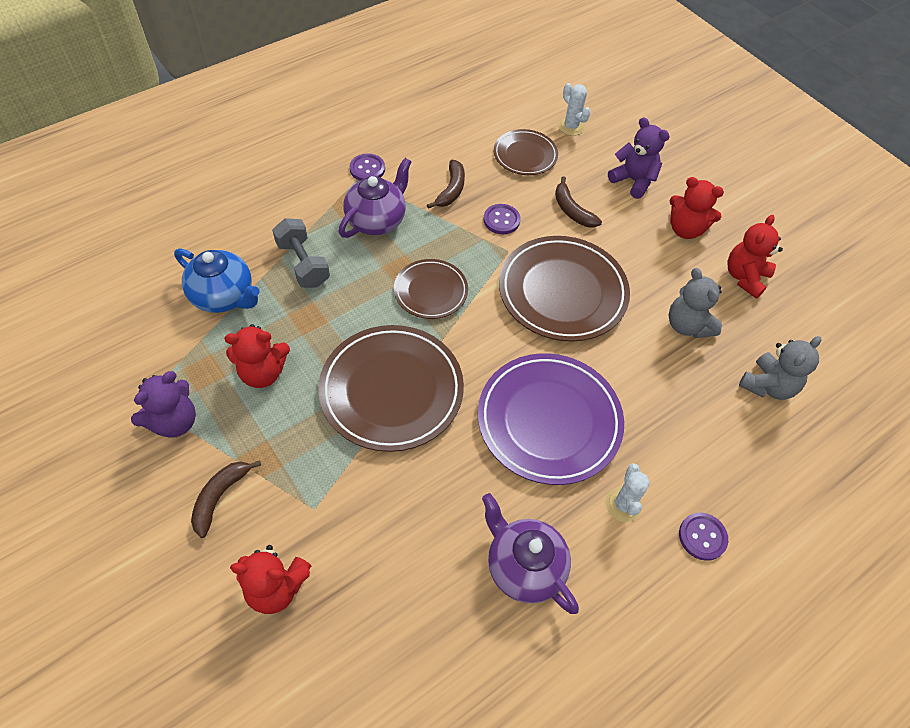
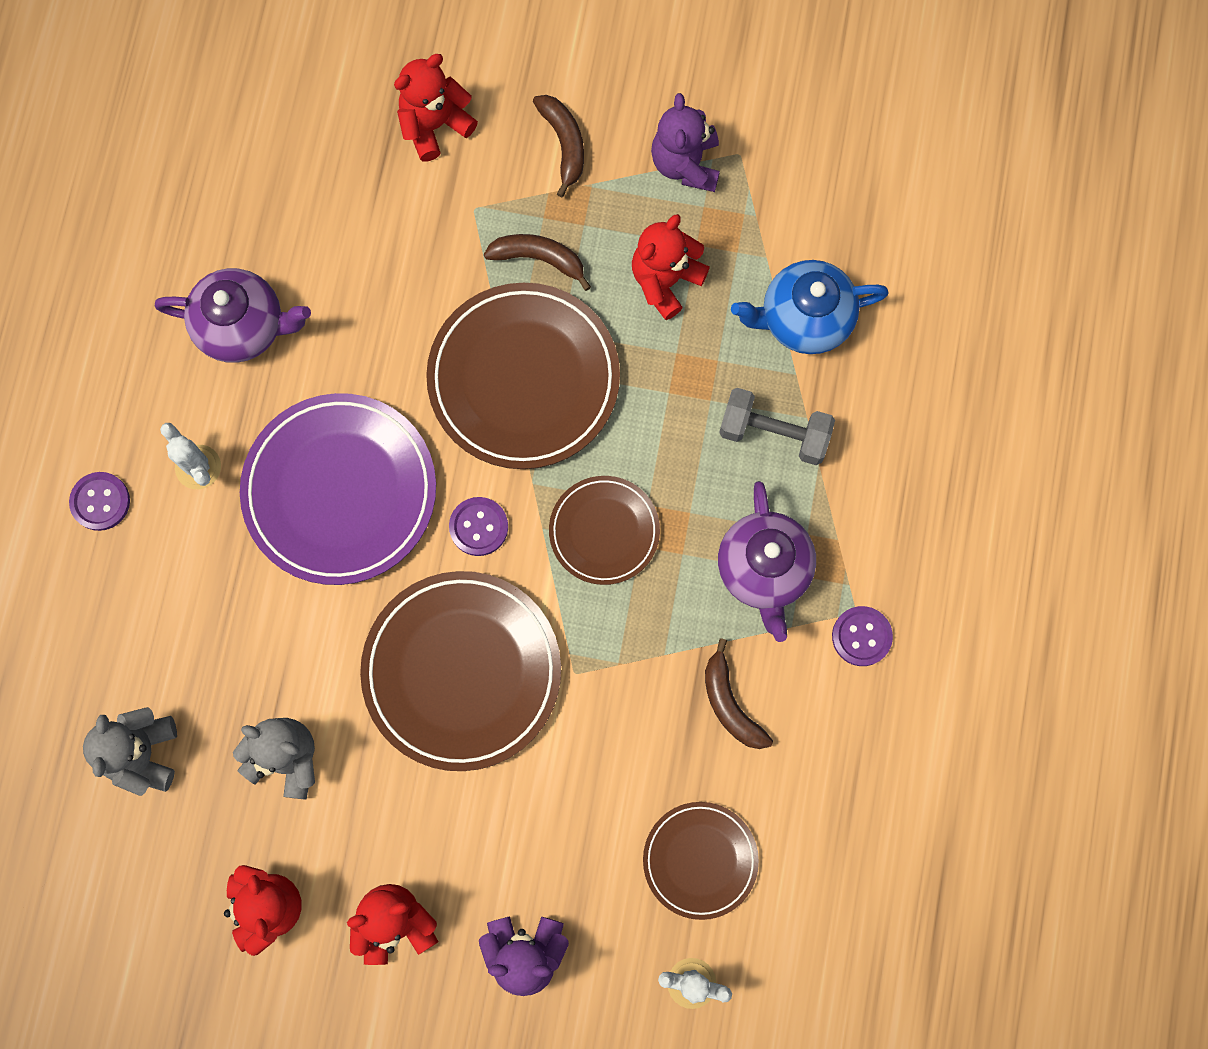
camera: 140 degrees right, 20 degrees up
purple button [483,204,520,234] -> purple button moved to [449,497,508,556]
brown banana [555,176,602,228] -> brown banana moved to [484,234,591,291]

